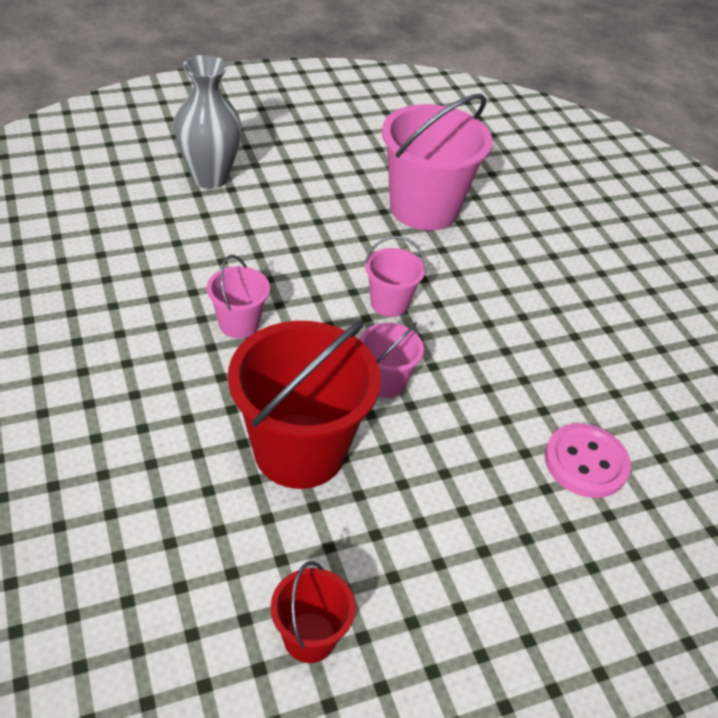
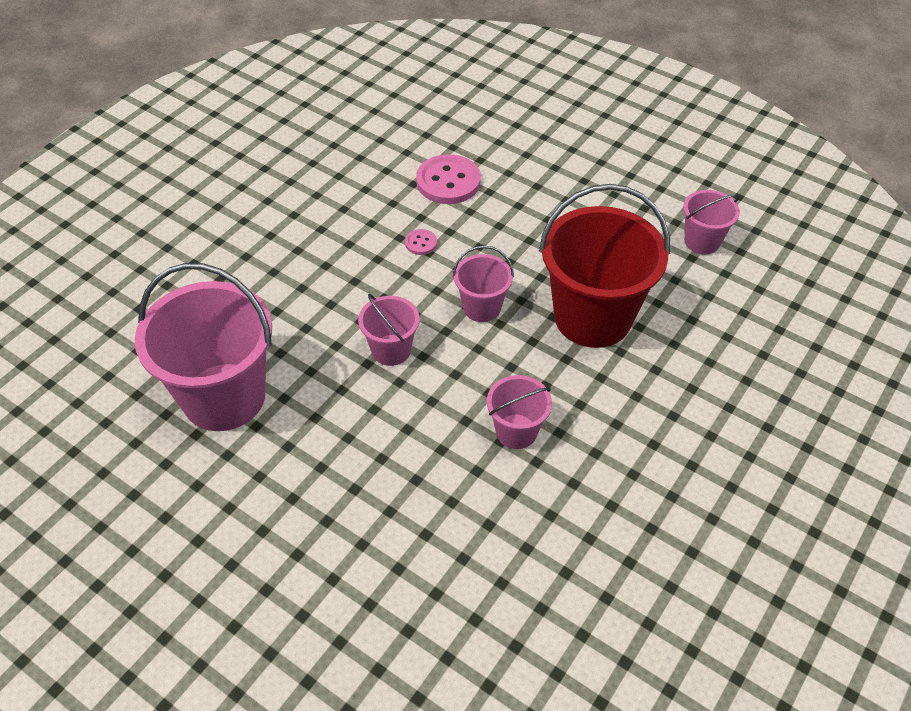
camera: 120 degrees left, 5 degrees up
grey vase [174,55,242,189] -> none
red bucket [271,561,356,663] -> pink bucket [683,190,740,254]
none -> pink button [405,229,437,255]

